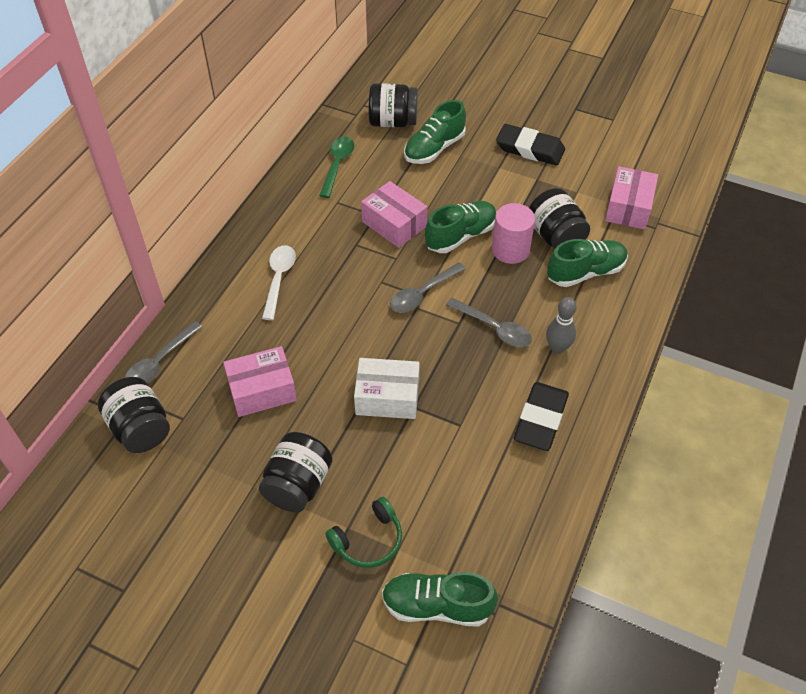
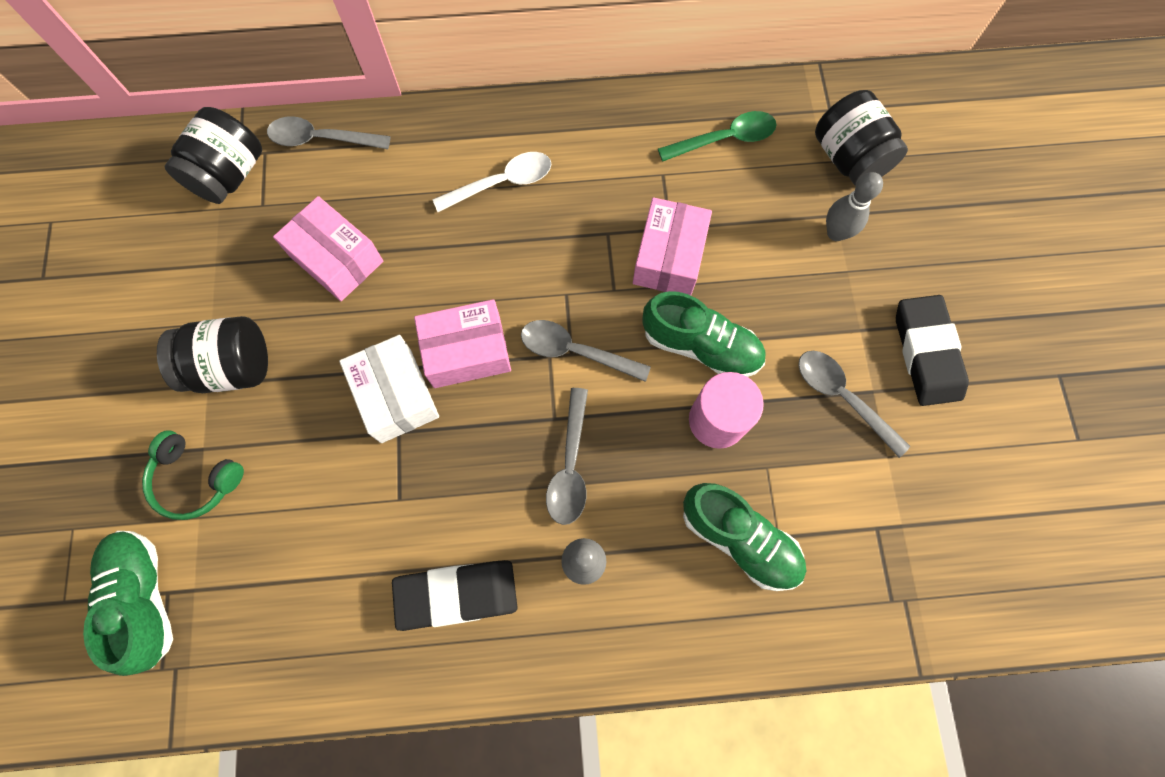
camera: 60 degrees right, 20 degrees up
green shoe [404,100,466,164] -> grey bowling pin [826,172,883,241]
black jar [529,188,590,248] -> none
pink box [605,166,658,230] -> pink box moved to [414,299,511,388]
none -> grey spoon [798,351,910,458]

